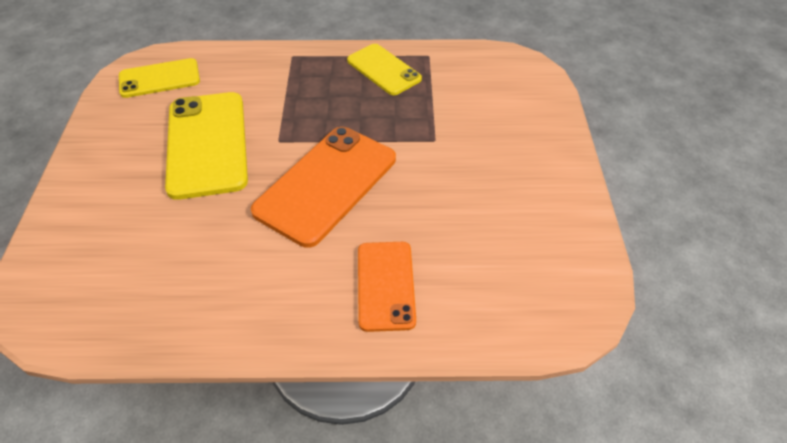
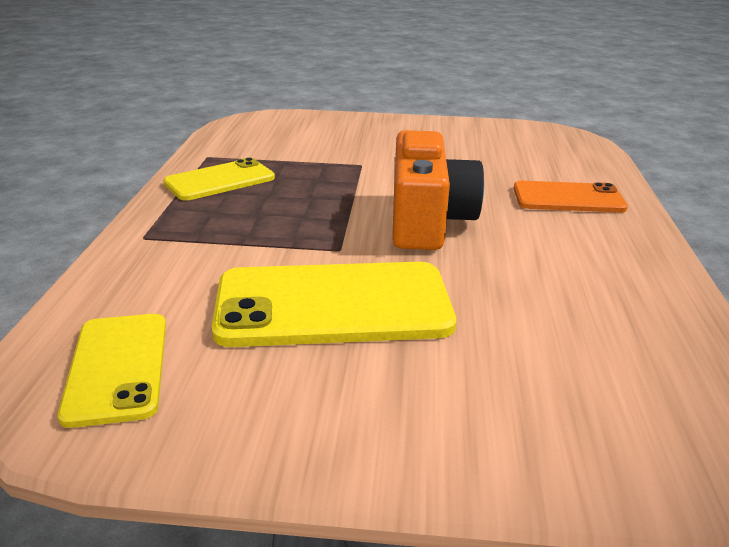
camera: 85 degrees left, 20 degrees down
orange phone [251,127,396,248] -> orange camera [392,130,484,250]

